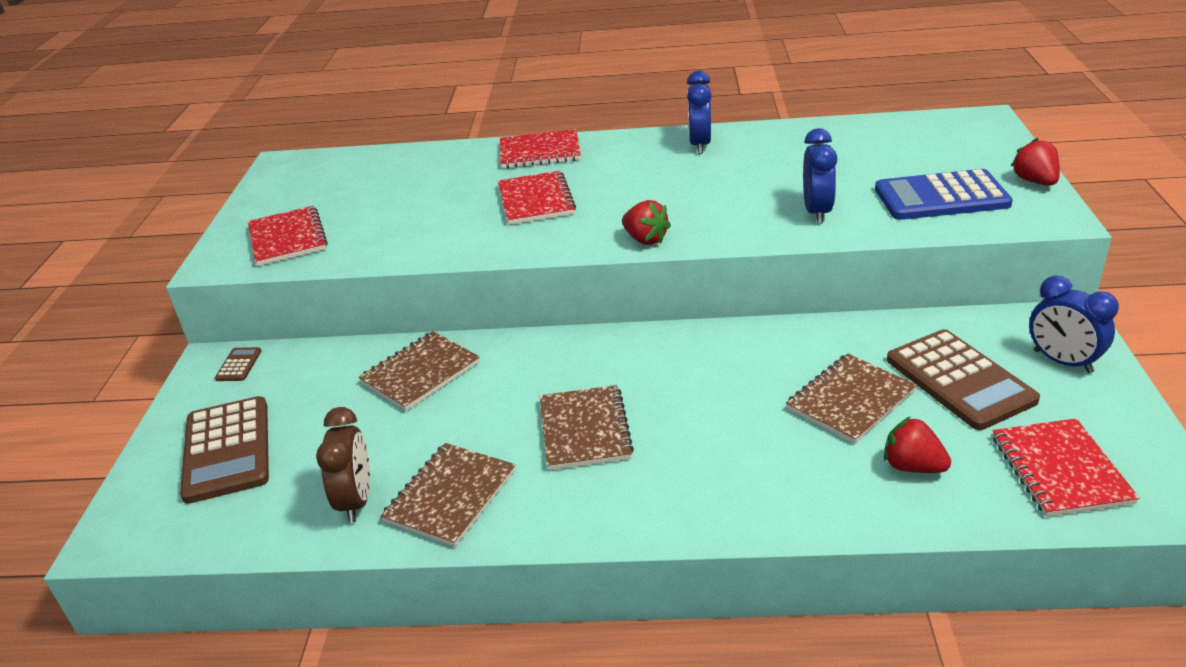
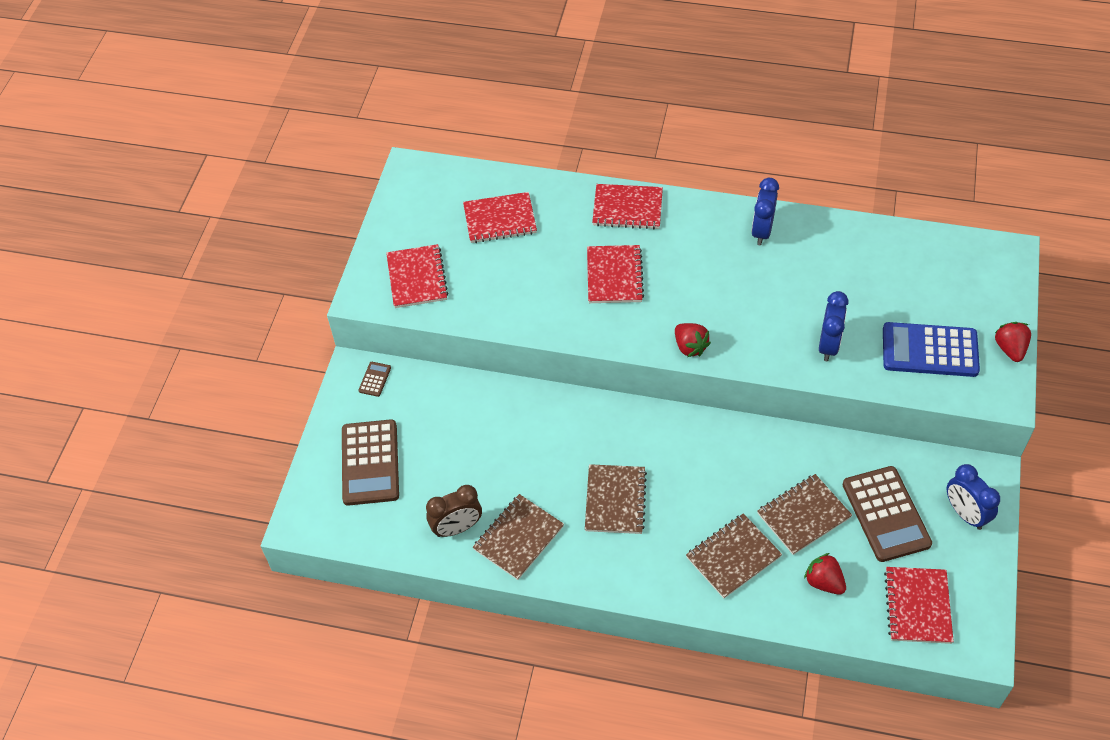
camera: 10 degrees right, 20 degrees up
brown clock [316,407,370,523] -> brown clock turned 60 degrees clockwise [426,485,482,537]
brown notebook [358,331,480,411] -> brown notebook moved to [686,513,782,598]
none -> red notebook [463,192,537,243]

